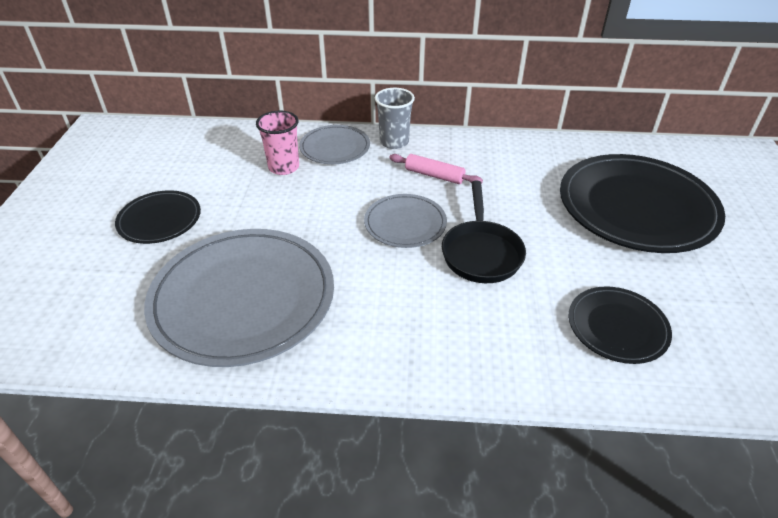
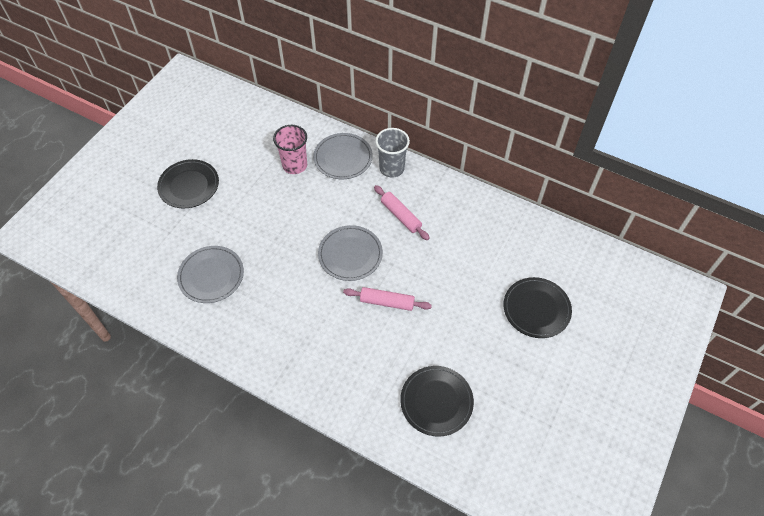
camera: 25 degrees right, 15 degrees up
grey plate [144,229,334,367] -> grey plate [177,246,244,303], size x0.51
black pan [442,181,526,283] -> pink rolling pin [343,287,432,311]
black plate [560,154,725,253] -> black plate [503,277,572,338], size x0.51

